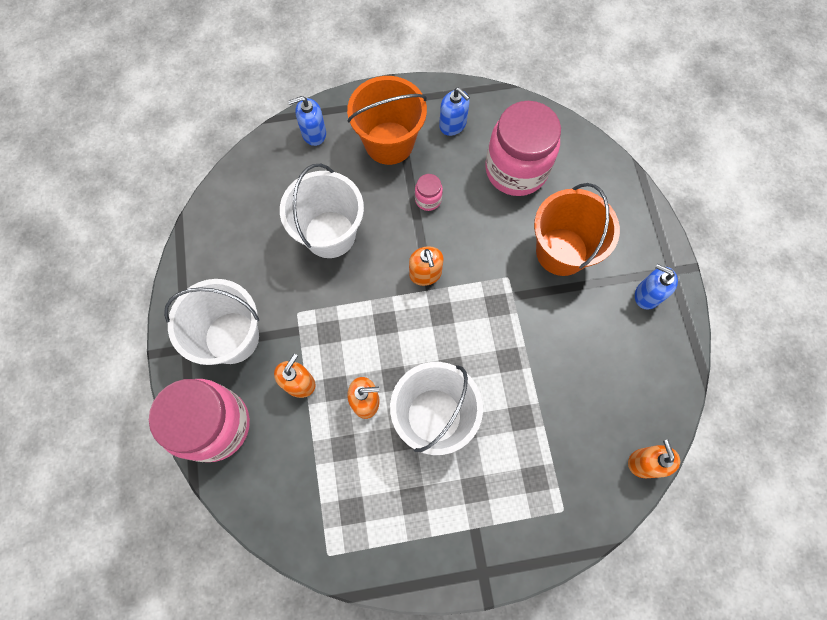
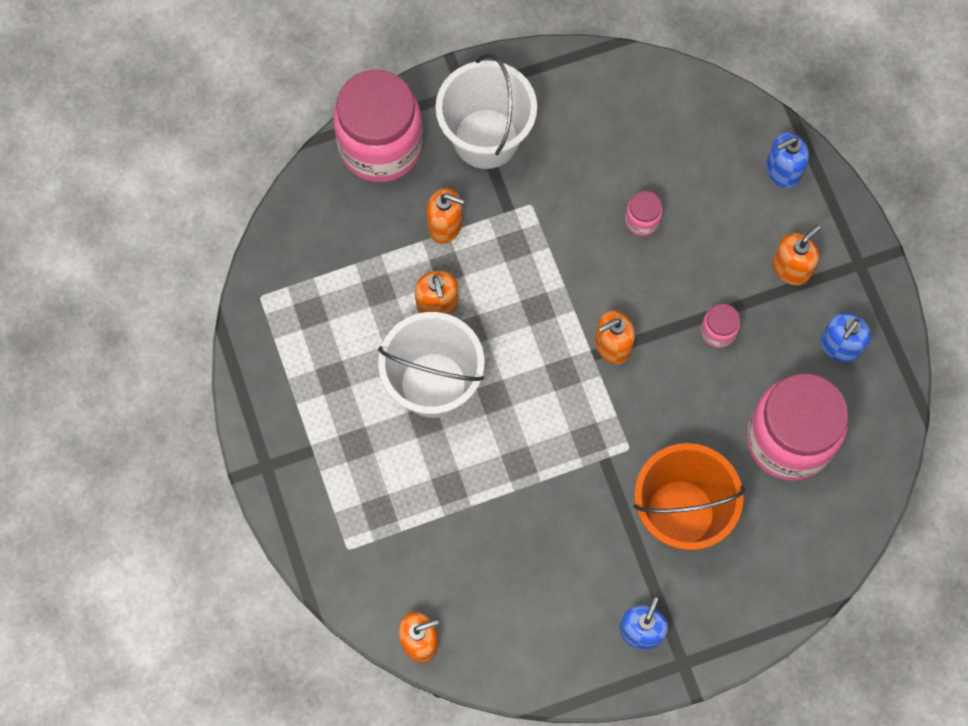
camera: 80 degrees right, 0 degrees up
white bucket [280,164,364,258] -> pink jar [625,191,663,236]
blue soap dispenser [288,96,326,146] -> blue soap dispenser turned 90 degrees counterclockwise [766,132,809,188]
orange bucket [347,76,427,165] -> orange soap dispenser [772,225,821,285]

